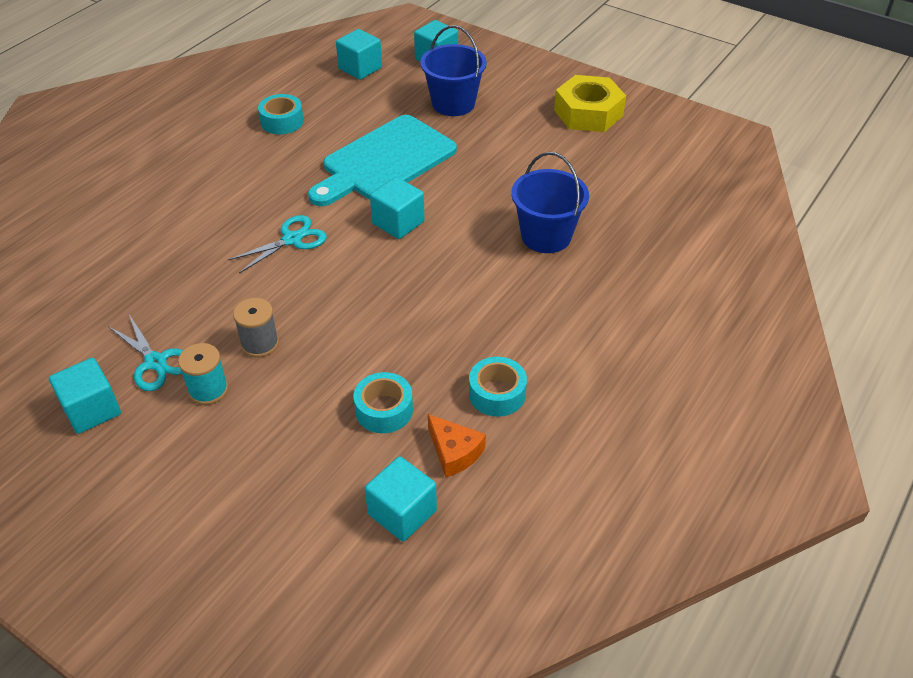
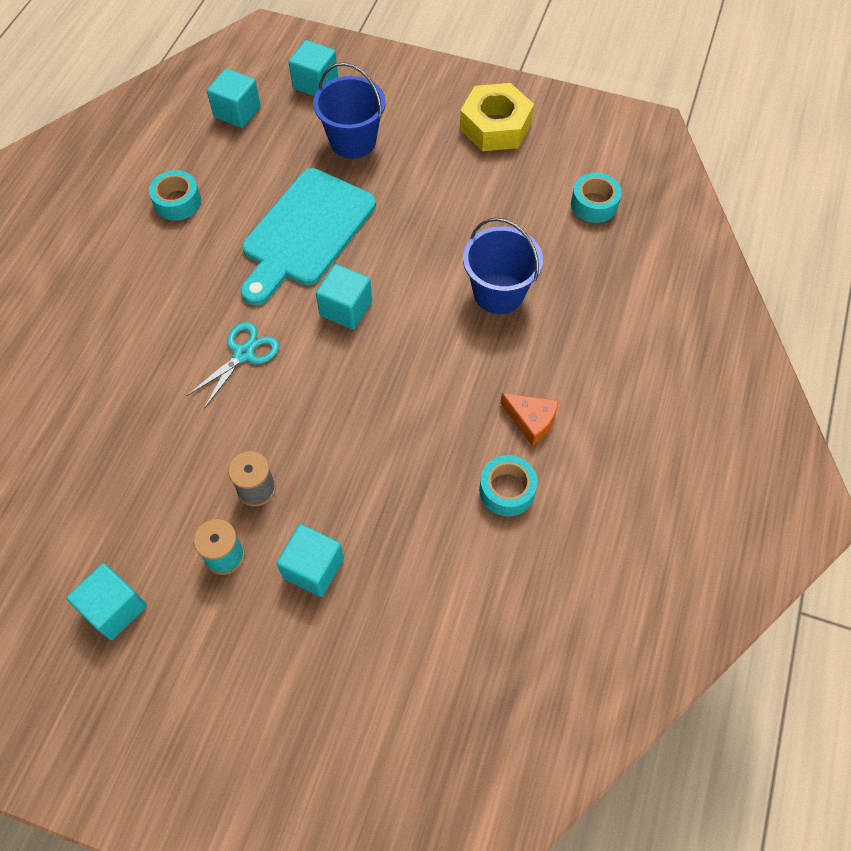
camera: 15 degrees left, 15 degrees up
turquoise scissors [108,315,183,391] -> none
turquoise tape [354,372,413,433] -> turquoise tape moved to [571,172,622,223]
turquoise cube [365,456,437,542] -> turquoise cube moved to [276,524,344,597]
orange cheese [428,414,486,478] -> orange cheese moved to [500,393,559,446]

